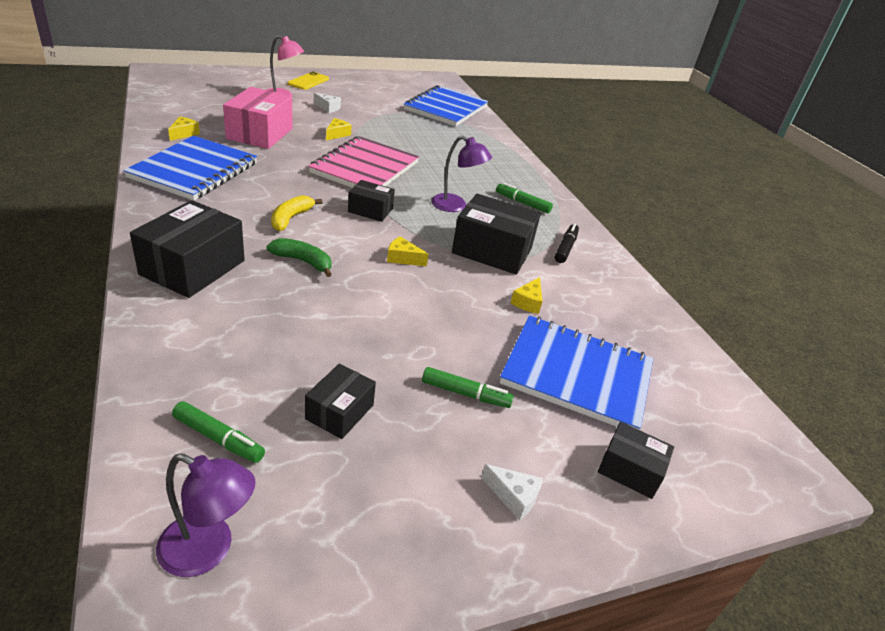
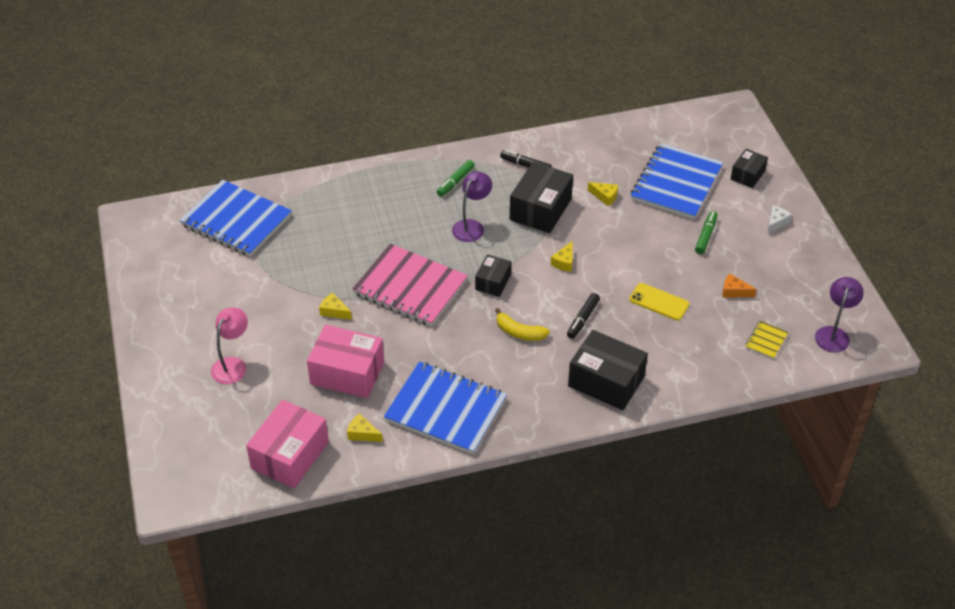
camera: 80 degrees left, 10 degrees up
green marker [172,401,265,463] -> yellow notebook [745,321,788,359]
green banana [266,238,332,277] -> black marker [567,293,600,339]
yellow phone [288,72,329,90] -> yellow phone moved to [629,283,690,320]
black box [305,364,376,439] -> orange cheese [722,274,757,297]
white cheese [314,93,341,113] -> none
none -> pink box [246,400,329,488]

